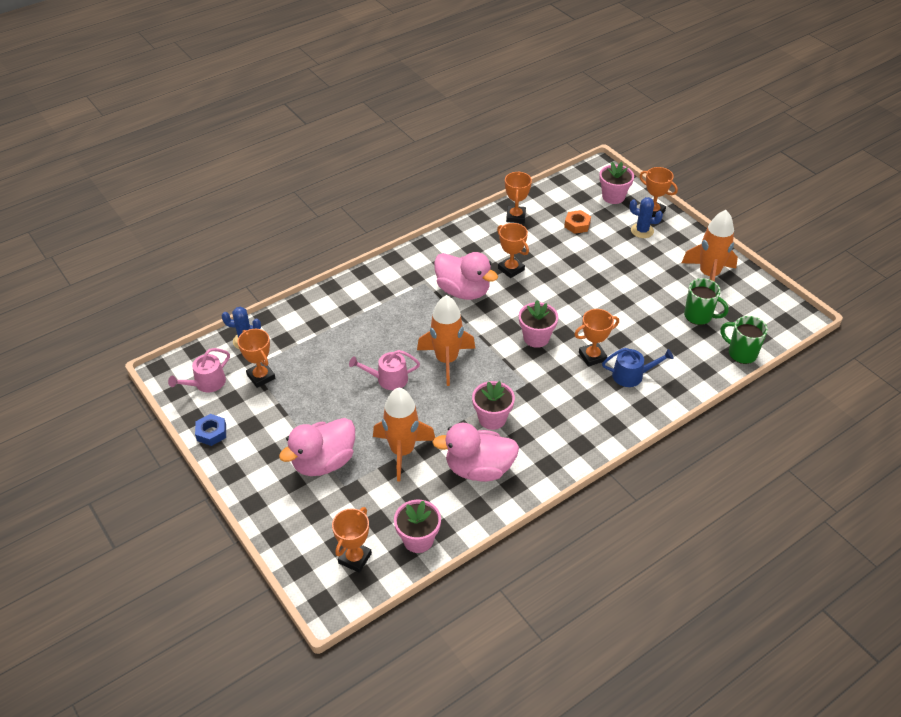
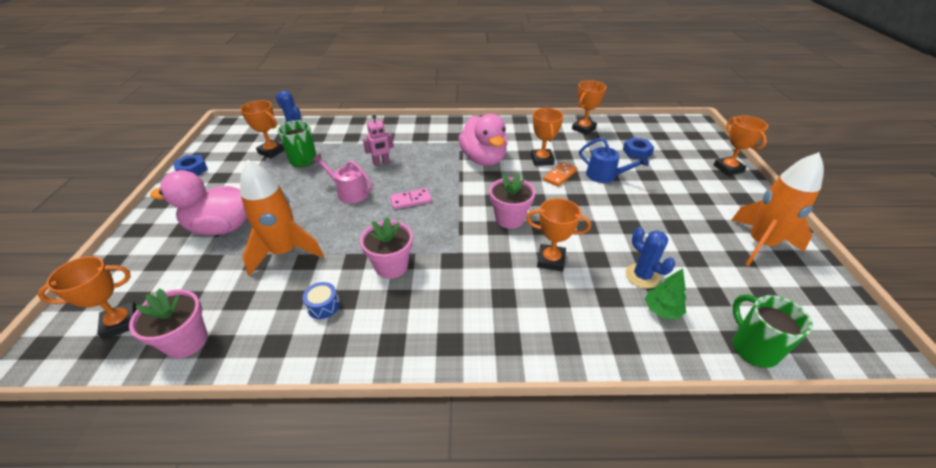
camera: 35 degrees right, 5 degrees down
pink watering can [168,348,230,392] -> none
orange trophy [237,329,275,388] -> orange trophy turned 60 degrees counterclockwise [240,100,285,158]
orange rocket [417,295,475,386] -> pink domino [390,188,432,209]
pink duck [432,423,519,482] -> blue drum [303,282,340,319]
orange nut [564,210,591,234] -> blue nut [623,137,654,159]
pink flower pot [599,162,634,204] -> none
blue watering can [602,348,674,387] -> blue watering can moved to [579,138,649,183]
blue cactus [629,197,663,238] -> blue cactus moved to [626,227,675,288]
green mug [684,278,729,325] -> green mug moved to [277,120,317,167]
none -> pink robot [363,115,394,166]
none -> orange domino [543,162,577,187]
none -> green tree [645,269,686,319]

